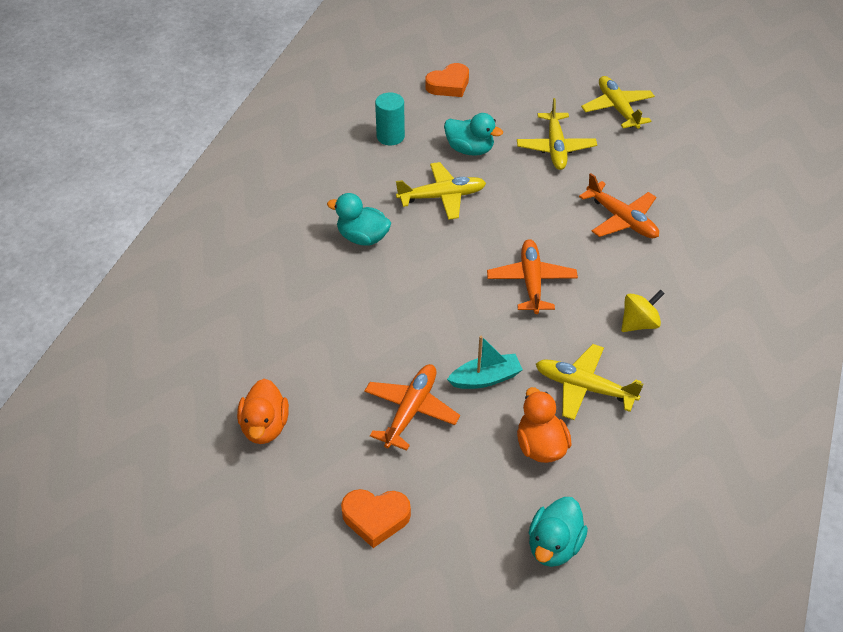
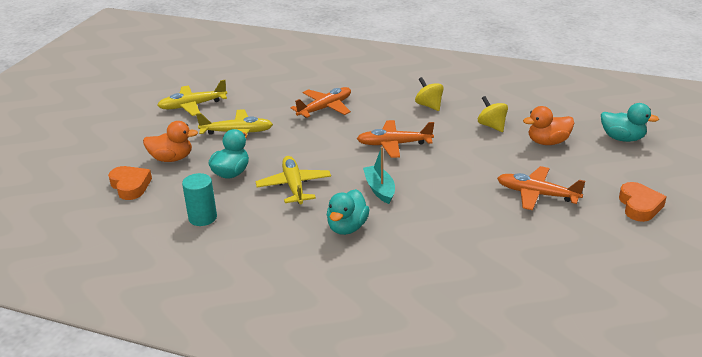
camera: 90 degrees left, 15 degrees down
orange duck [237,378,289,444] -> orange duck moved to [143,121,198,162]
turquoise boat [447,336,523,389] -> turquoise boat moved to [363,147,395,204]
yellow plane [536,344,644,420] -> yellow spinning top [478,96,508,132]

